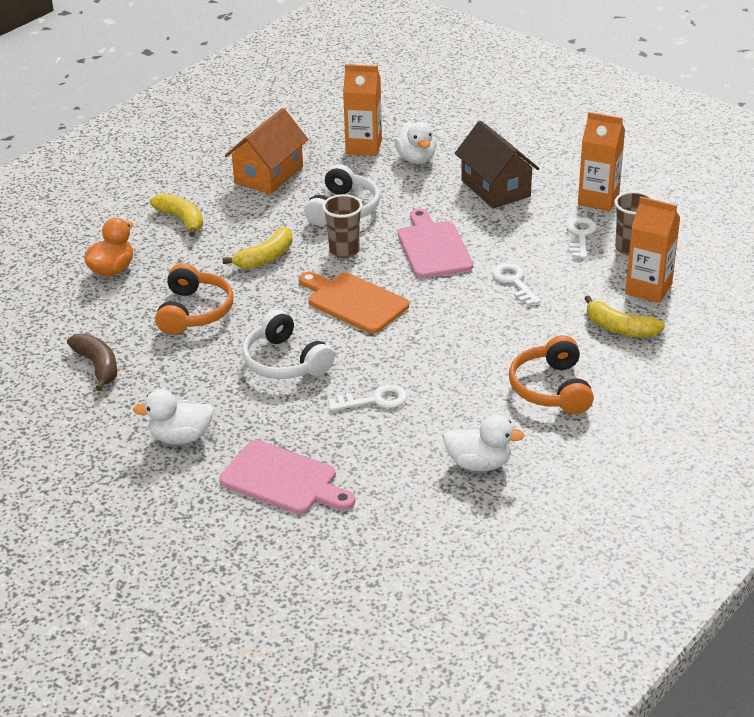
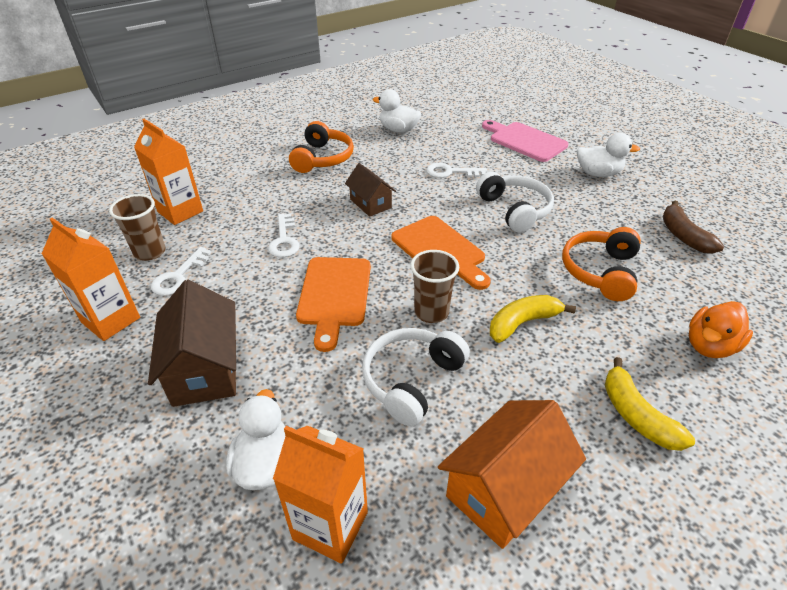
camera: 165 degrees left, 5 degrees up
pink cutting board [398,209,473,278] -> orange cutting board [296,257,371,352]
yellow banana [584,295,665,337] -> none
none -> brown house [345,163,396,217]

